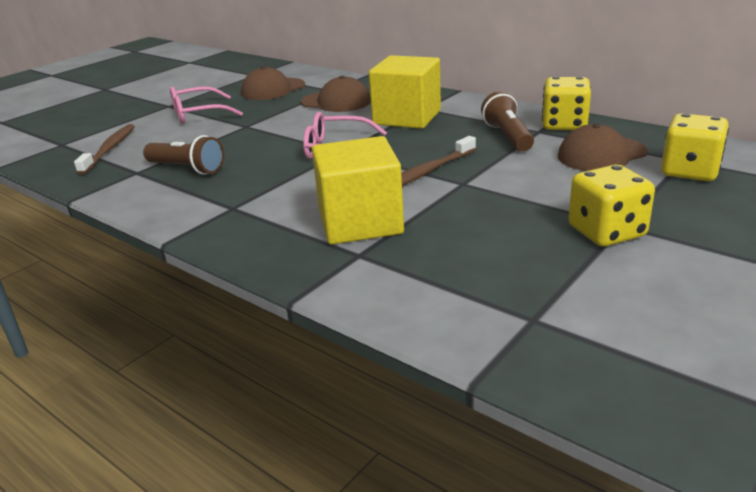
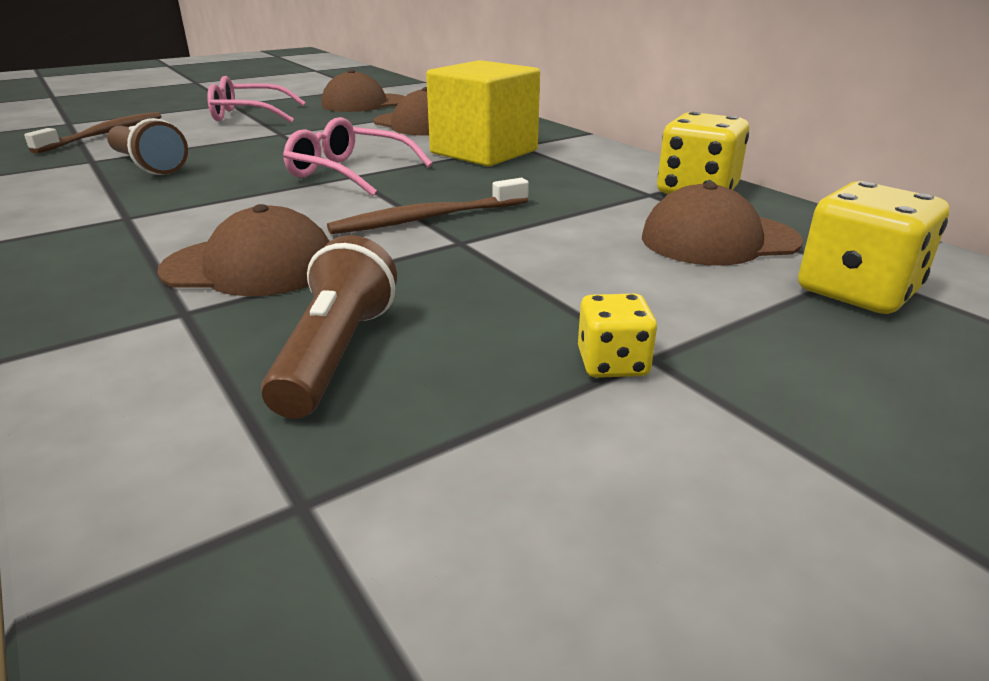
camera: 15 degrees right, 0 degrees up
yellow cube [312,136,404,244] -> brown cap [157,204,330,296]
brown flashlight [481,91,534,152] -> brown flashlight moved to [261,235,397,419]
yellow dice [568,165,655,246] -> yellow dice [578,294,657,378], size x0.56

